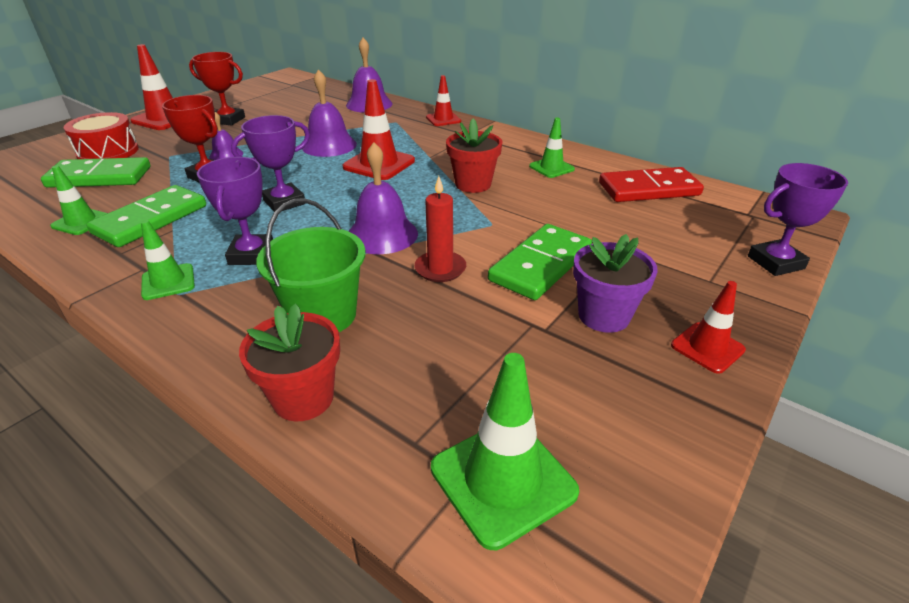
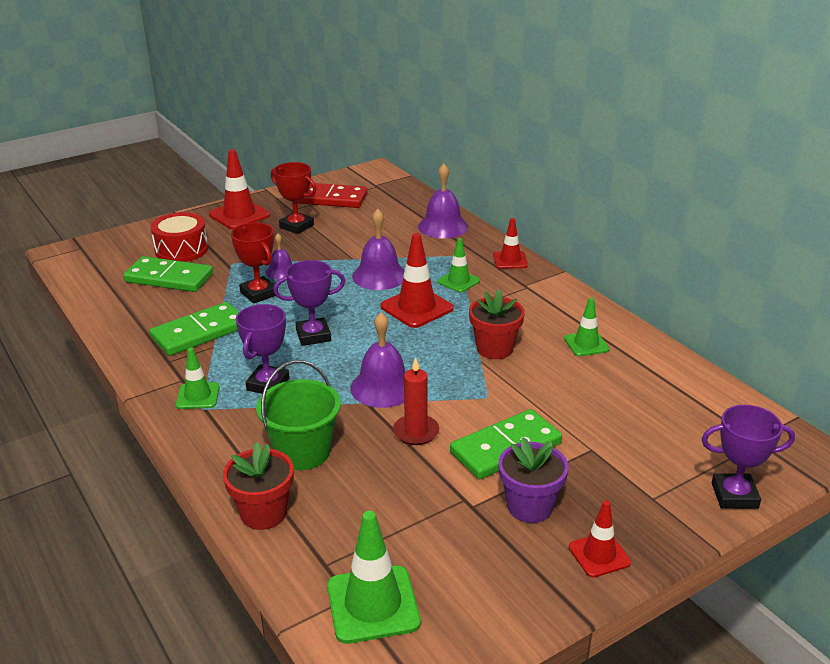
camera: 20 degrees right, 5 degrees down
green traffic cone [50,165,108,235] -> green traffic cone moved to [437,238,480,293]
red domino [599,167,704,202] -> red domino moved to [297,183,367,208]

